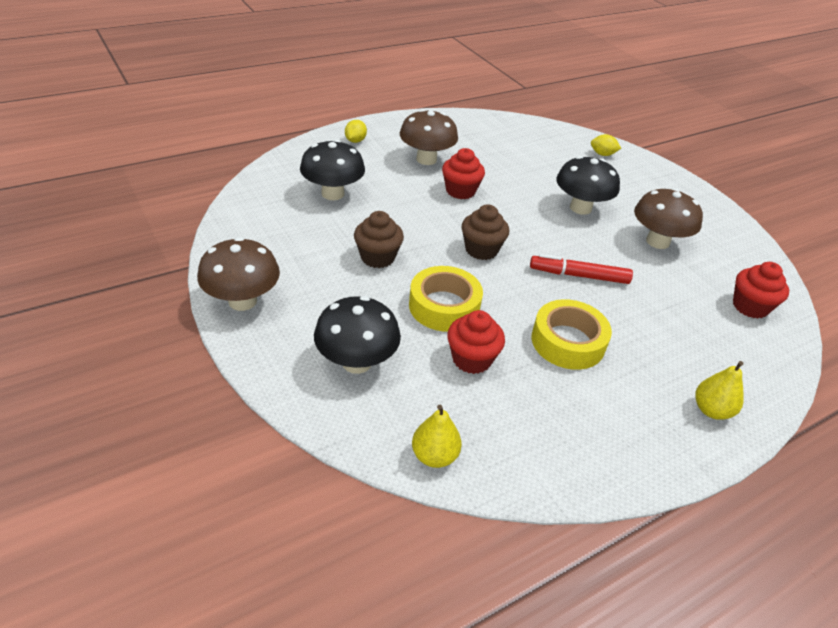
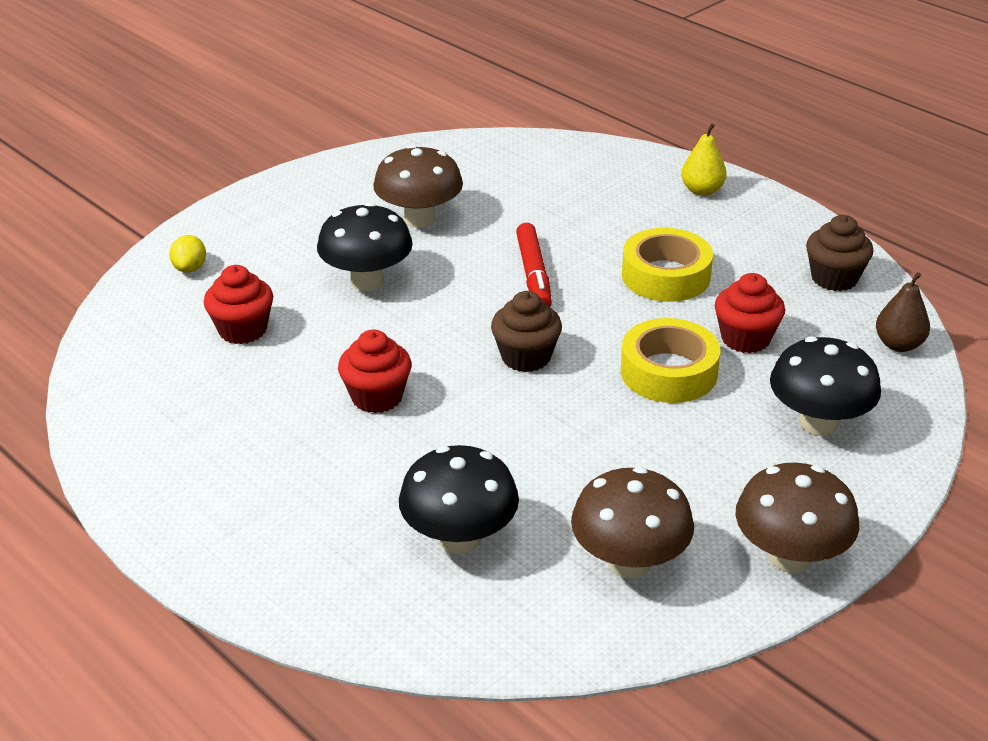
camera: 100 degrees left, 5 degrees down
yellow lemon [345,120,367,143] -> none
brown cupcake [354,211,404,268] -> brown cupcake moved to [806,215,873,291]
brown mushroom [400,109,458,165] -> brown mushroom moved to [571,467,694,579]
yellow pear [412,405,462,468] -> brown pear [876,272,930,352]
red cupcake [733,262,789,319] -> red cupcake moved to [204,265,273,344]

